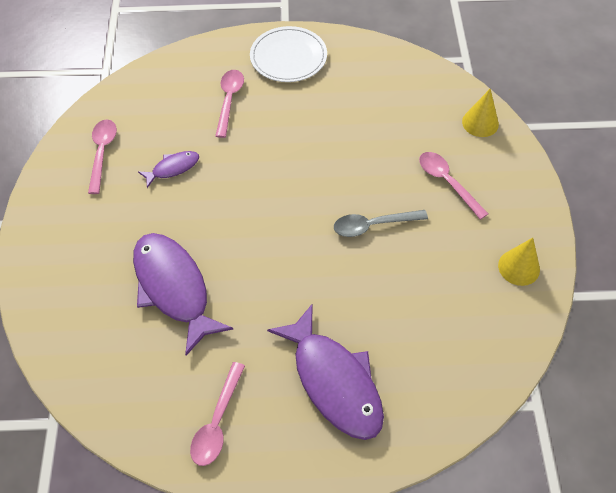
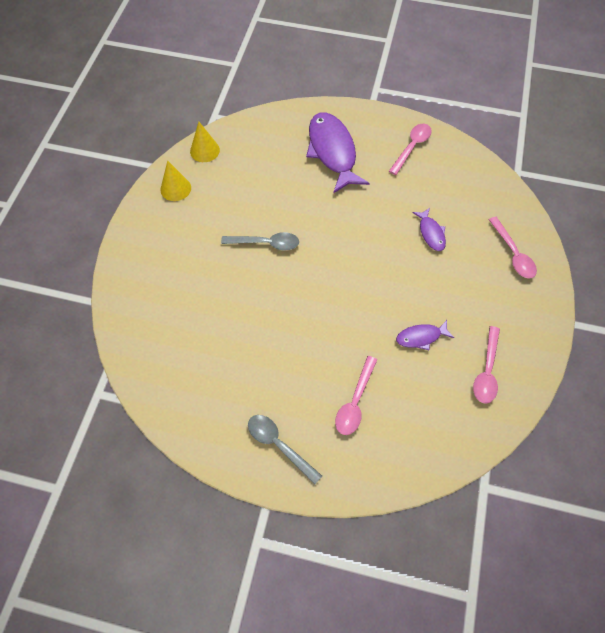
camera: 165 degrees left, 5 degrees up
purple fish [133,233,233,356] -> purple fish [412,208,446,251], size x0.48
white plate [250,26,327,82] -> grey spoon [248,415,322,484]
pink spoon [419,152,488,220] -> pink spoon moved to [488,217,537,278]
yellow cone [462,89,499,137] -> yellow cone moved to [190,122,220,162]

